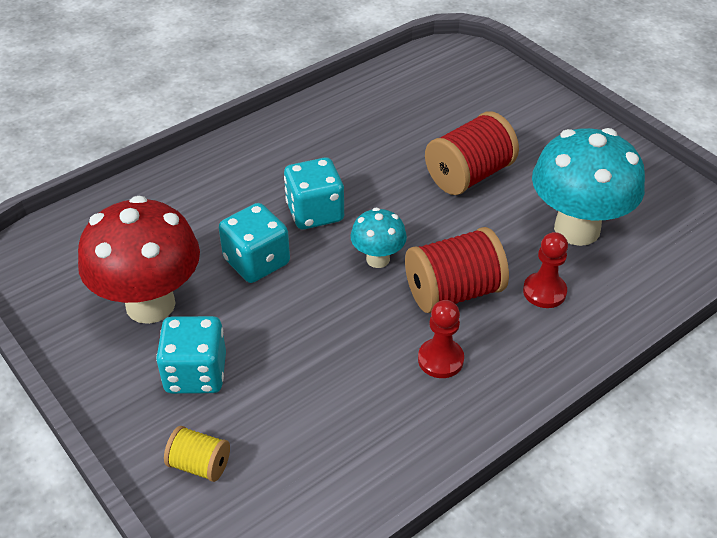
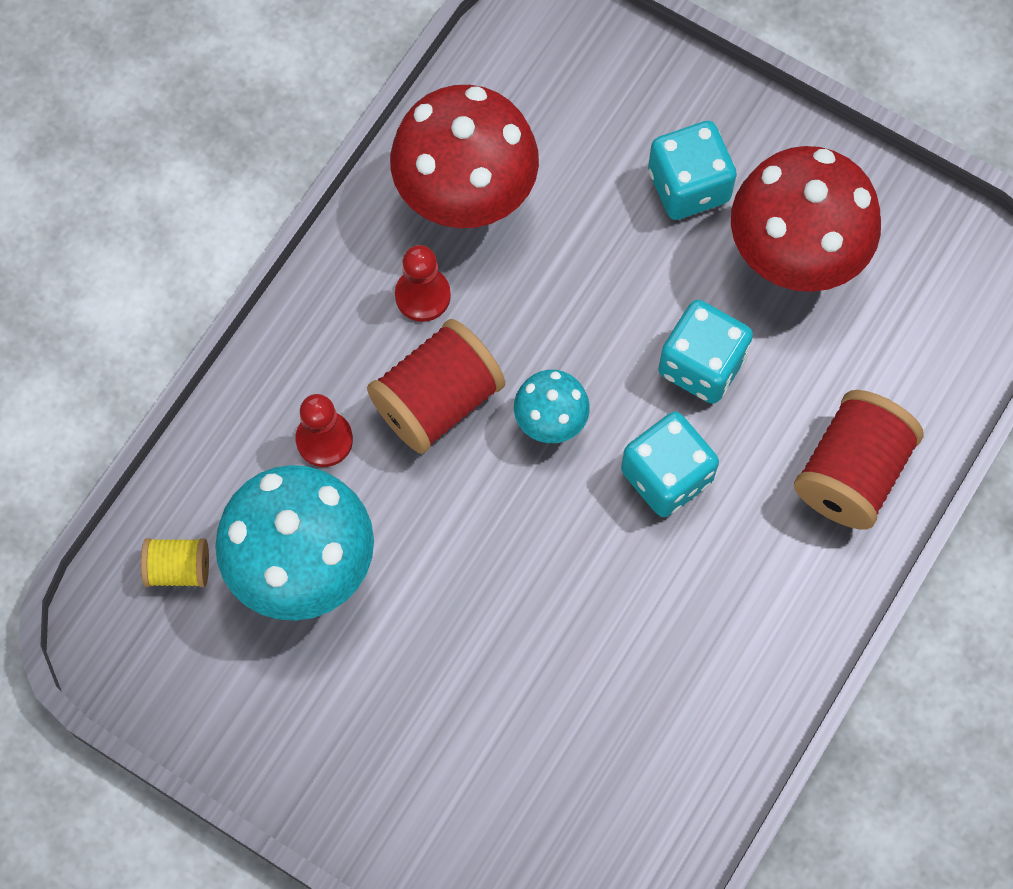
camera: 160 degrees right, 25 degrees up
yellow spool [164,426,230,482] -> yellow spool moved to [141,538,209,587]
red spool [425,111,519,195] -> red spool moved to [794,390,924,530]
none -> red mushroom [390,85,539,228]

